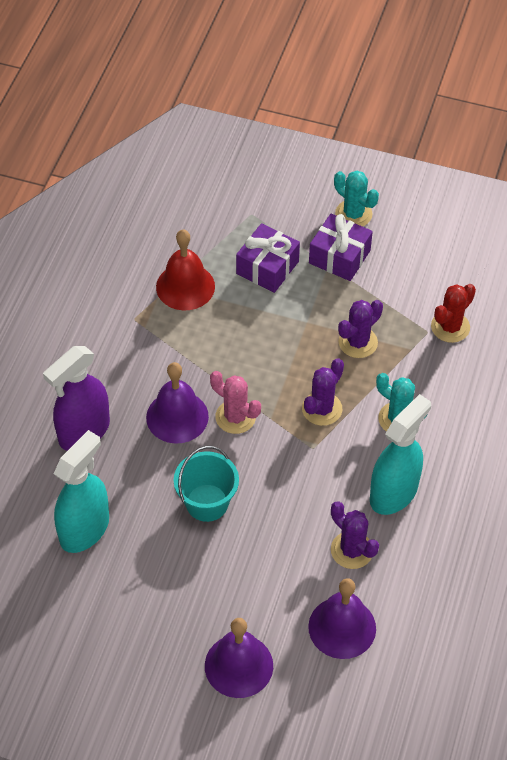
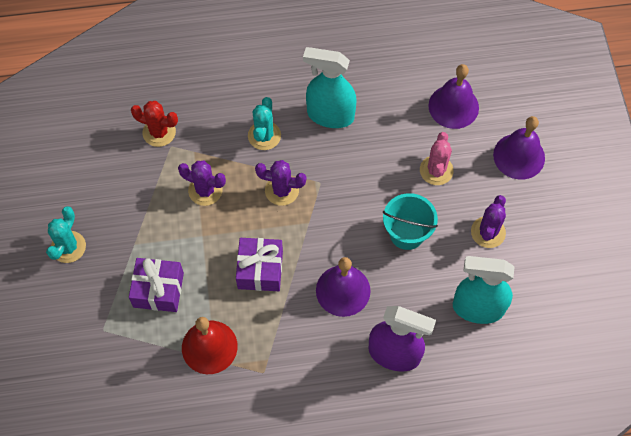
camera: 115 degrees left, 10 degrees up
pink cactus [210,371,261,434] -> pink cactus moved to [420,132,454,185]
purple gift [309,214,373,281] -> purple gift moved to [236,238,283,291]
purple cactus [331,501,379,569] -> purple cactus moved to [471,195,506,248]

